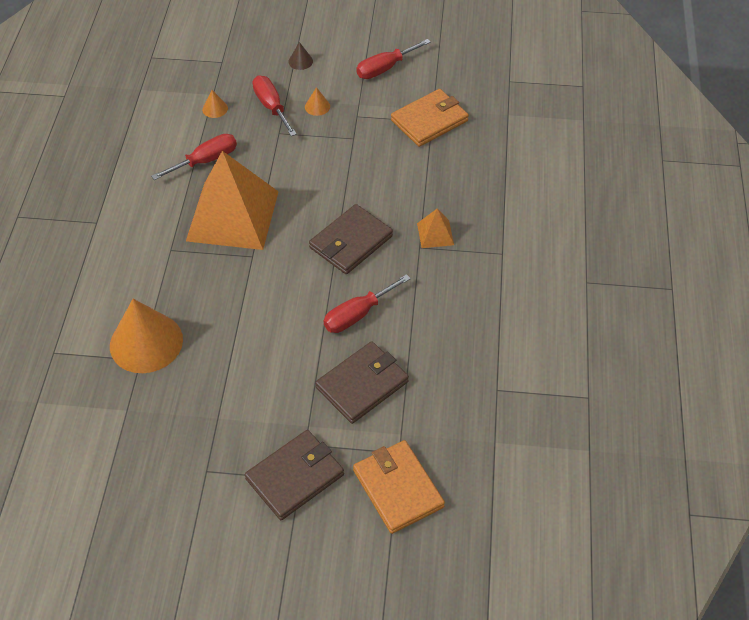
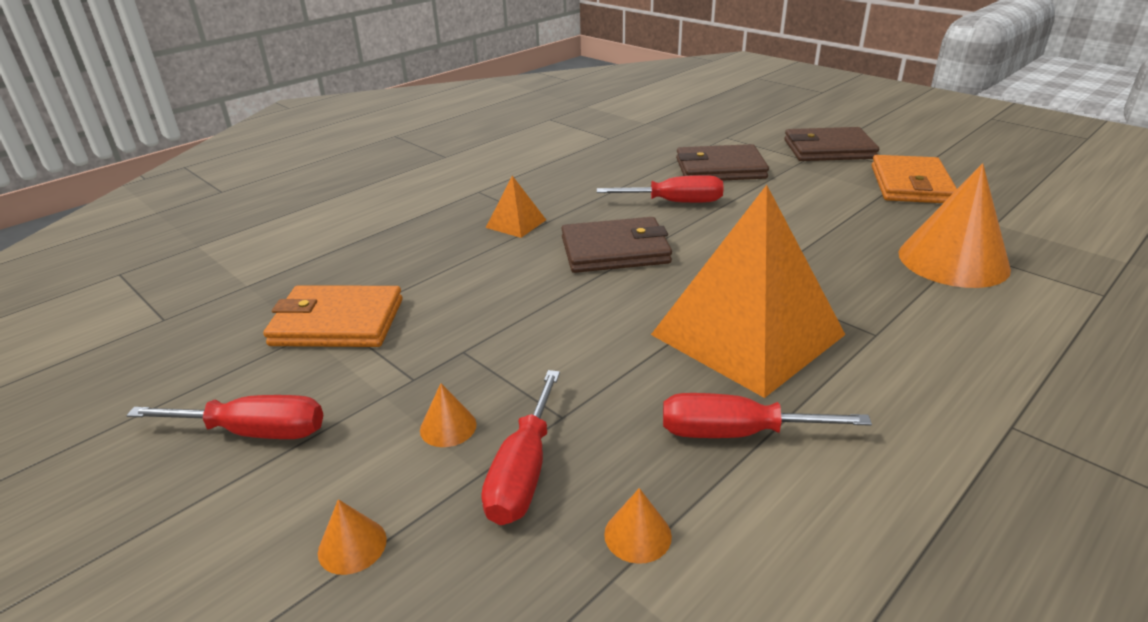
camera: 140 degrees left, 20 degrees down
brown cone [288,42,313,70] -> orange cone [318,499,387,575]
orange wallet [353,440,445,534] -> orange wallet moved to [872,155,957,203]

